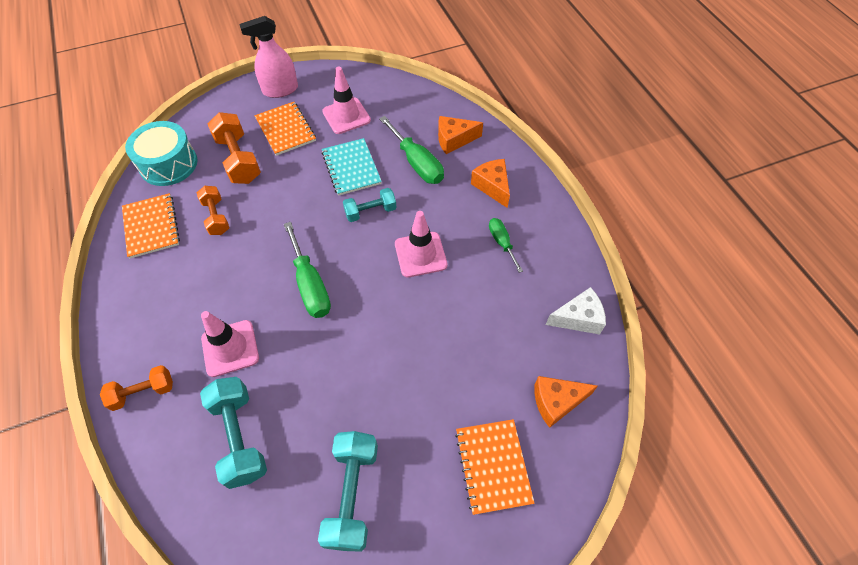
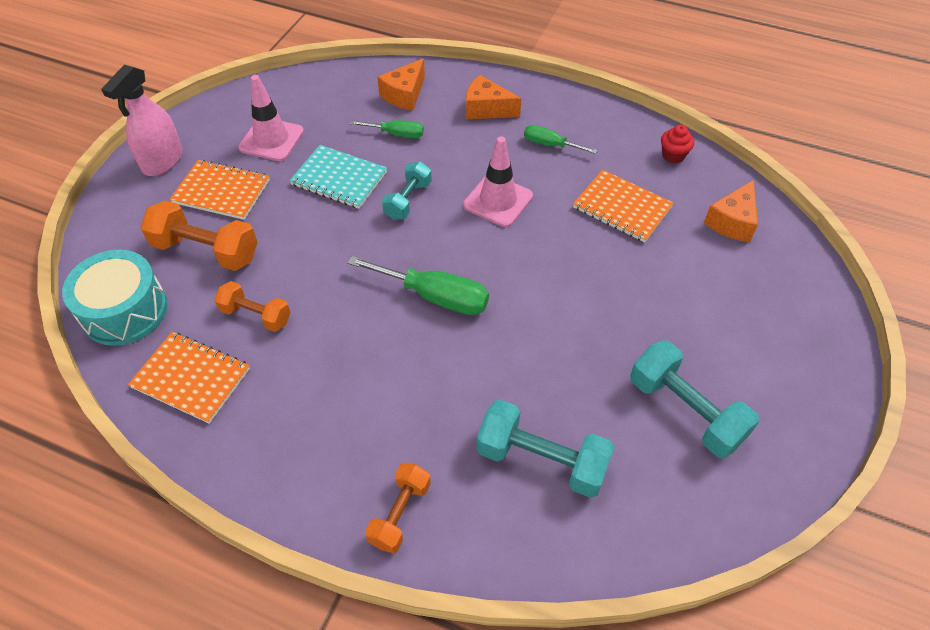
camera: 45 degrees left, 5 degrees down
pink traffic cone [201,311,259,377] -> none
green screwdriver [379,116,444,184] -> green screwdriver [350,120,424,138], size x0.59
orange notebook [455,419,535,515] -> orange notebook moved to [573,170,674,243]
white cheese [546,287,606,335] -> red cupcake [661,125,694,163]

